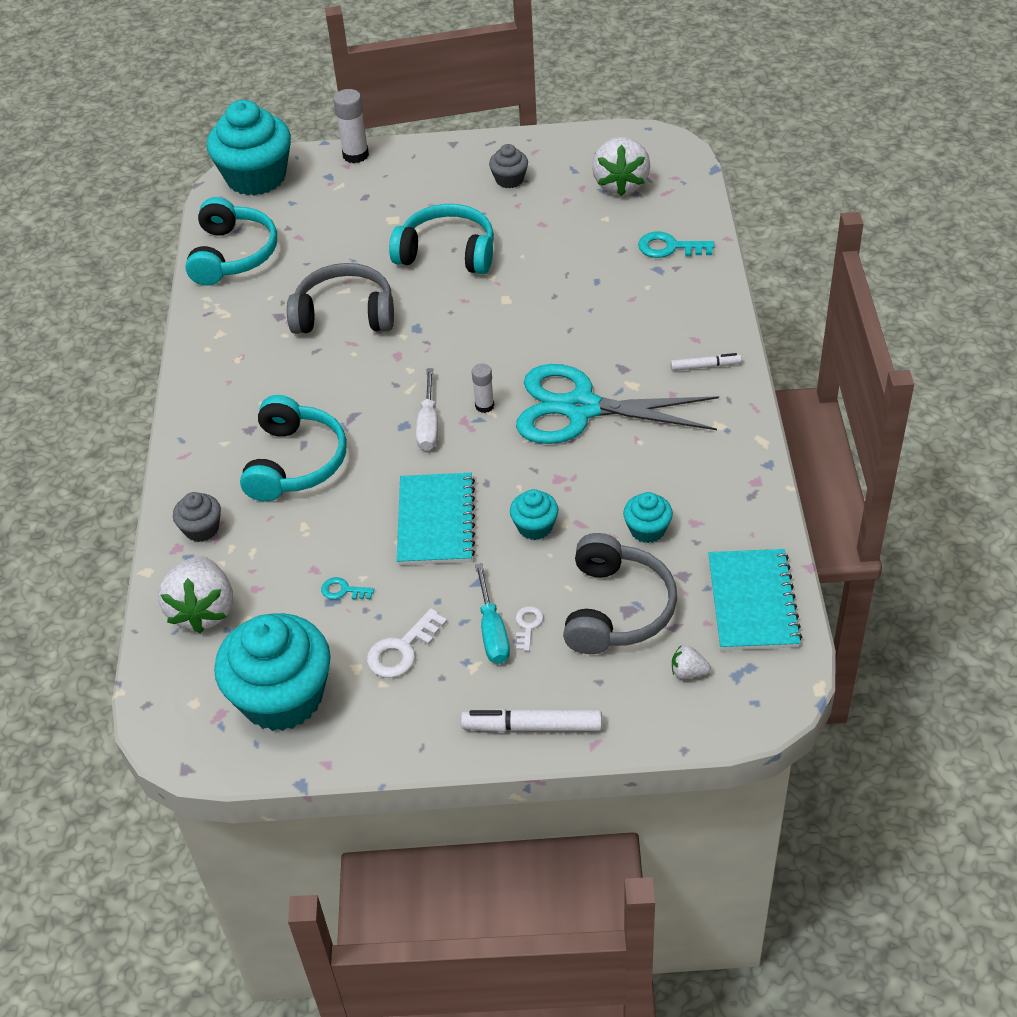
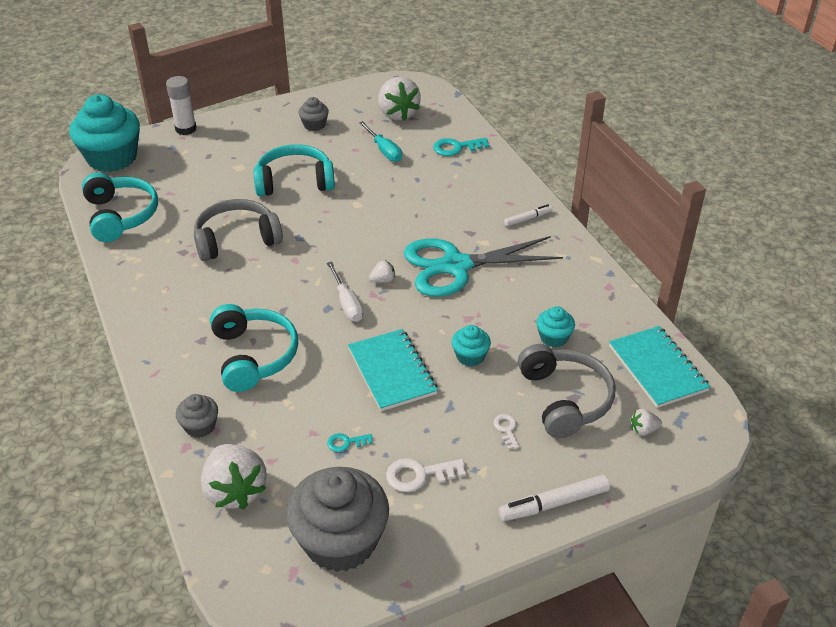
camera: 25 degrees left, 5 degrees down
turquoise cupcake [214,613,331,731] -> grey cupcake [286,467,389,572]
white key [367,608,447,678] -> white key turned 60 degrees clockwise [386,458,466,492]
white glue stick [472,364,494,413] -> white strawberry [369,260,395,283]
turquoise screwdriver [475,563,510,664] -> turquoise screwdriver moved to [359,121,402,162]

